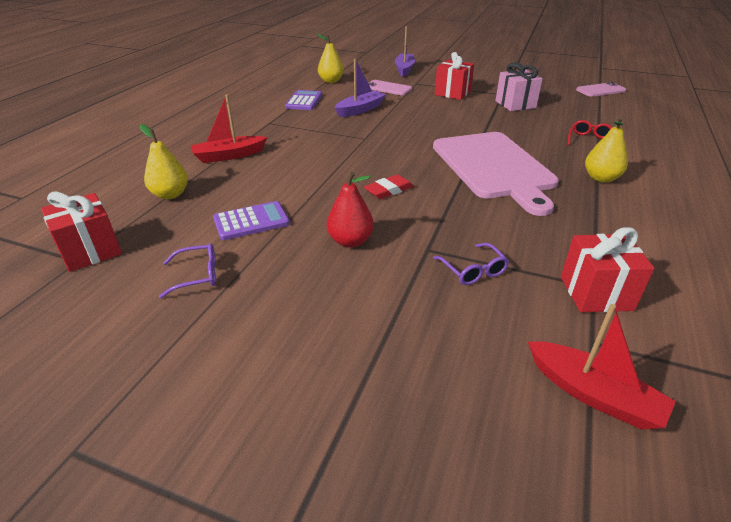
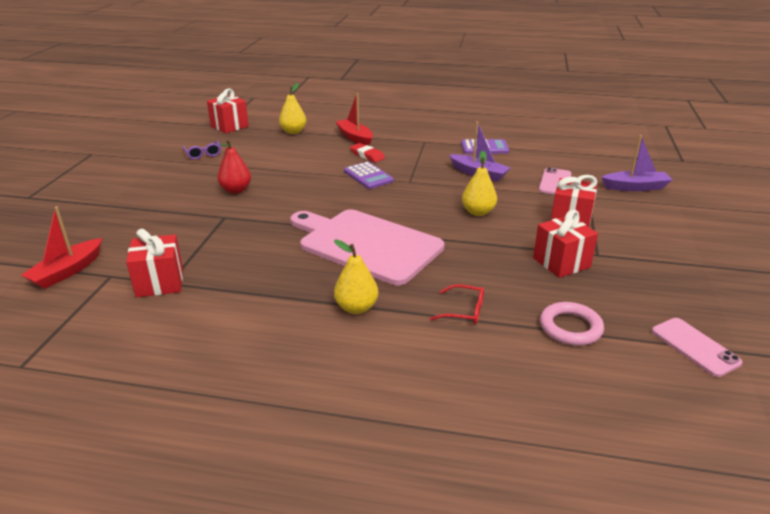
camera: 80 degrees right, 5 degrees down
purple calculator [213,201,290,240] -> purple calculator moved to [344,162,394,189]
yellow pear [317,33,344,83] -> yellow pear moved to [462,151,497,216]
red eraser [364,174,413,199] -> red eraser moved to [350,143,385,162]
pink cutting board [433,132,559,216] -> pink cutting board turned 60 degrees clockwise [290,209,444,285]
purple glasses [433,243,509,285] -> none
pink gift [495,62,543,111] -> red gift [533,210,598,278]
none -> pink ring [540,302,604,346]

